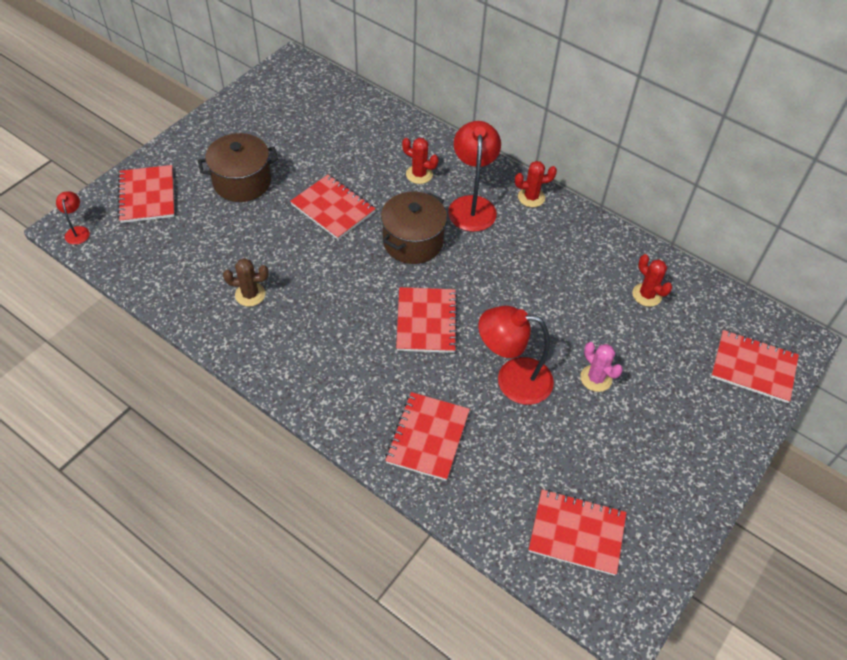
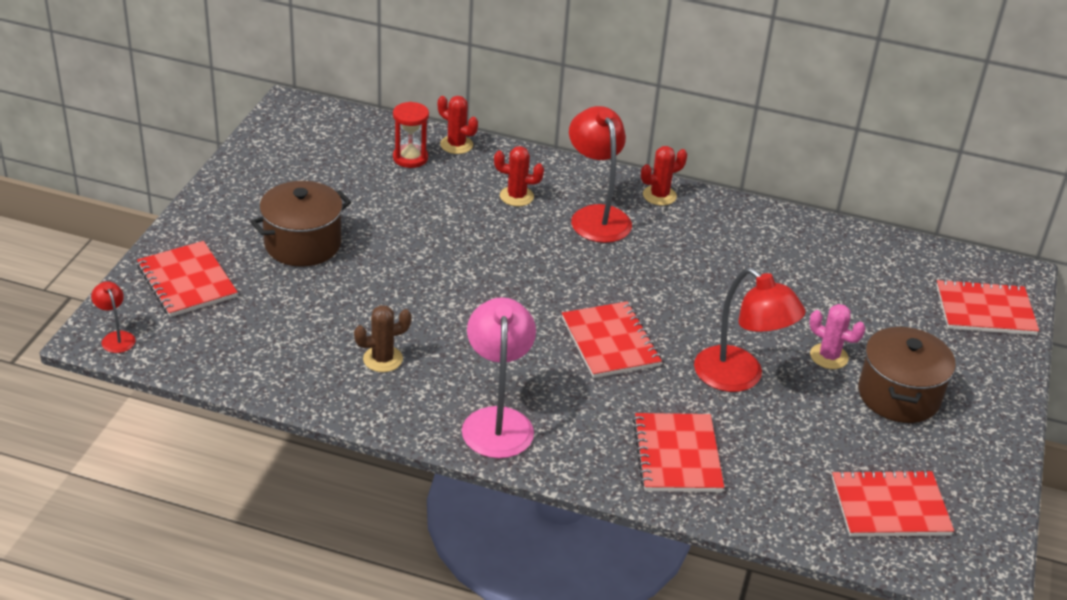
camera: 20 degrees left, 15 degrees down
red notebook [290,174,376,240] -> none
brown pot [381,192,447,264] -> brown pot moved to [858,326,956,423]
red lamp [478,306,554,405] -> red lamp turned 120 degrees counterclockwise [694,268,806,392]
red cactus [632,254,672,307] -> red cactus moved to [438,96,478,154]
none -> red hourglass [393,102,429,168]
none -> pink lamp [462,297,536,458]

